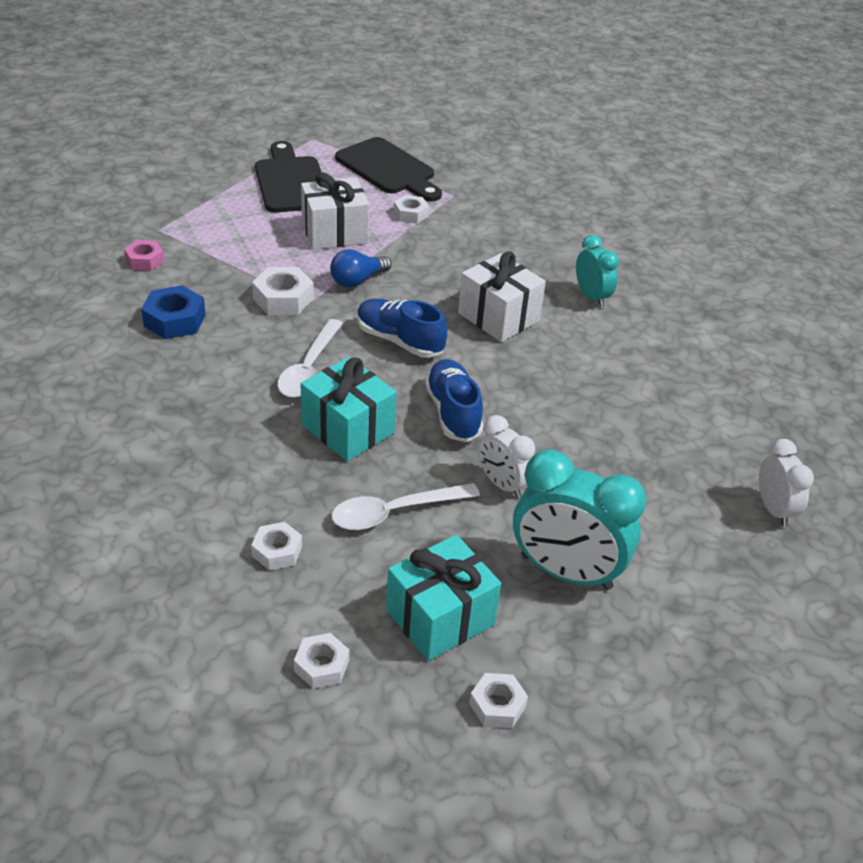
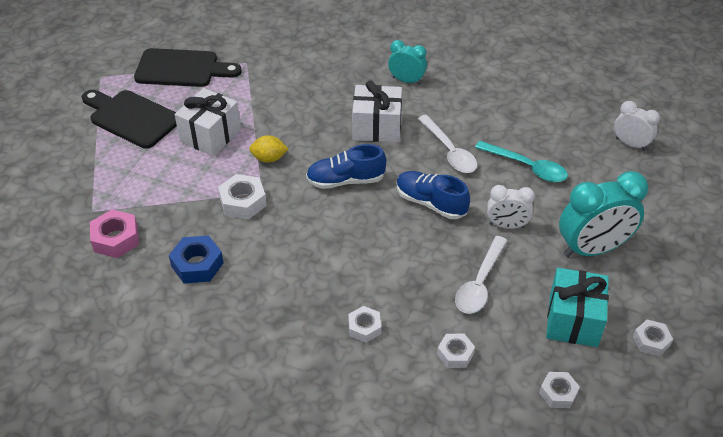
camera: 40 degrees left, 5 degrees up
pink nut [124,240,164,271] -> pink nut [90,209,139,258], size x1.52
white spoon [277,319,343,398] -> white spoon moved to [418,115,477,173]
turquoise gift [301,357,396,461] -> none
blue light bulb [330,249,392,287] -> yellow lemon [249,135,288,163]
white nut [394,195,429,224] -> white nut moved to [348,306,381,343]
none -> turquoise spoon [475,141,568,182]

